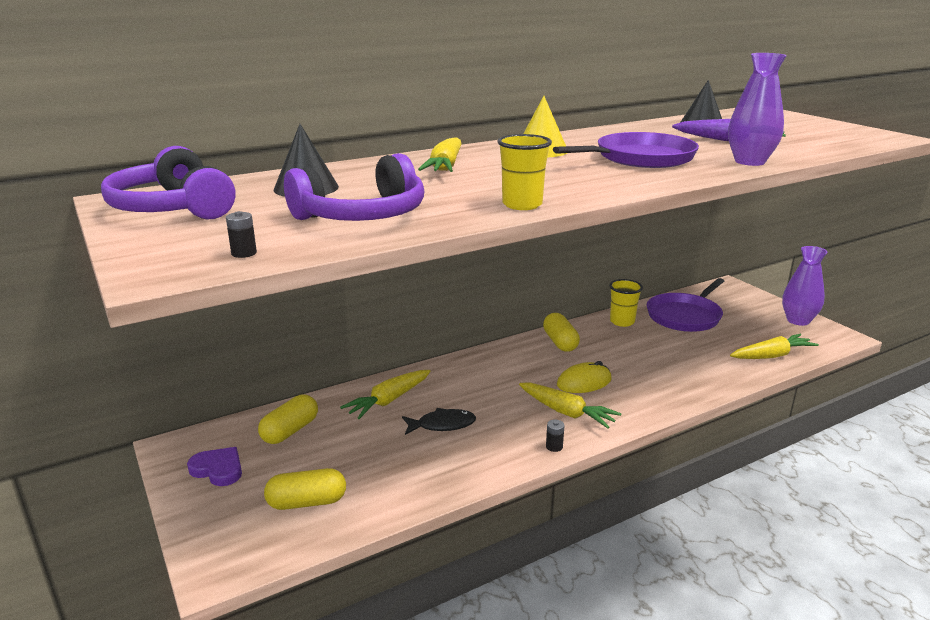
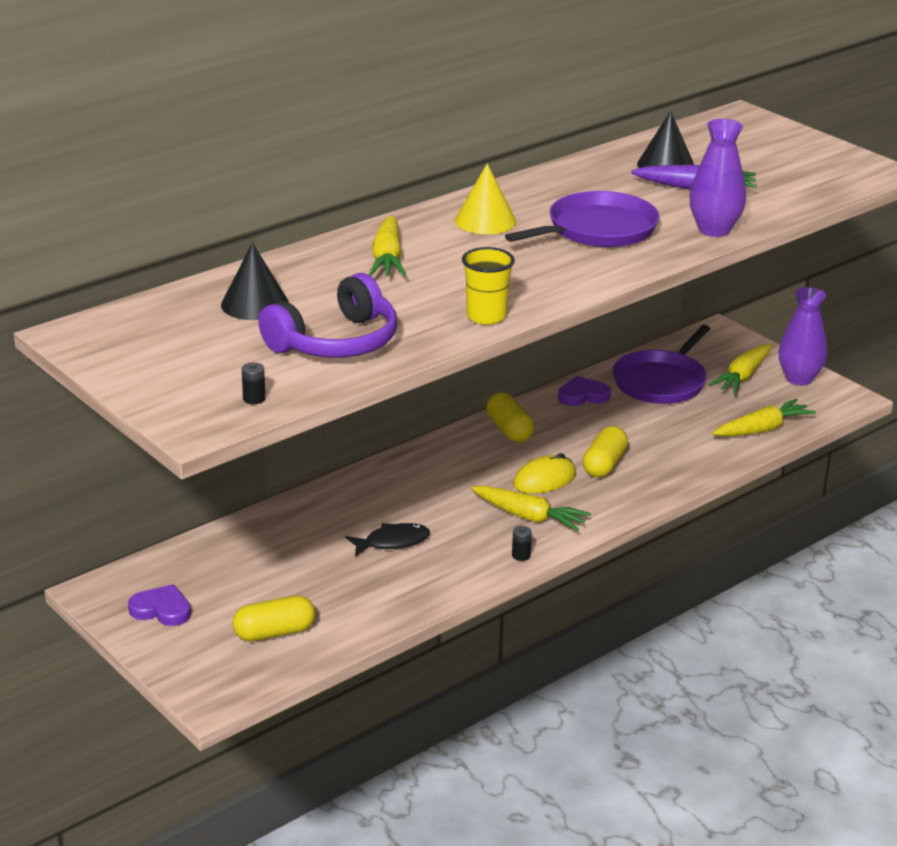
camera: 10 degrees left, 5 degrees up
purple headphones [101,146,236,220] -> none
yellow capsule [258,394,318,444] -> yellow capsule moved to [582,426,628,477]
yellow carrot [340,370,431,419] -> yellow carrot moved to [709,344,771,394]
yellow cup [609,279,643,327] -> purple heart [558,376,611,406]

